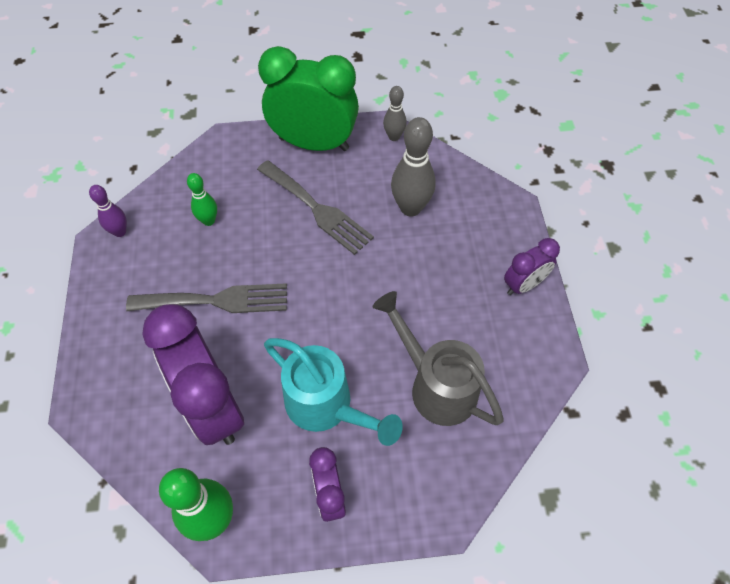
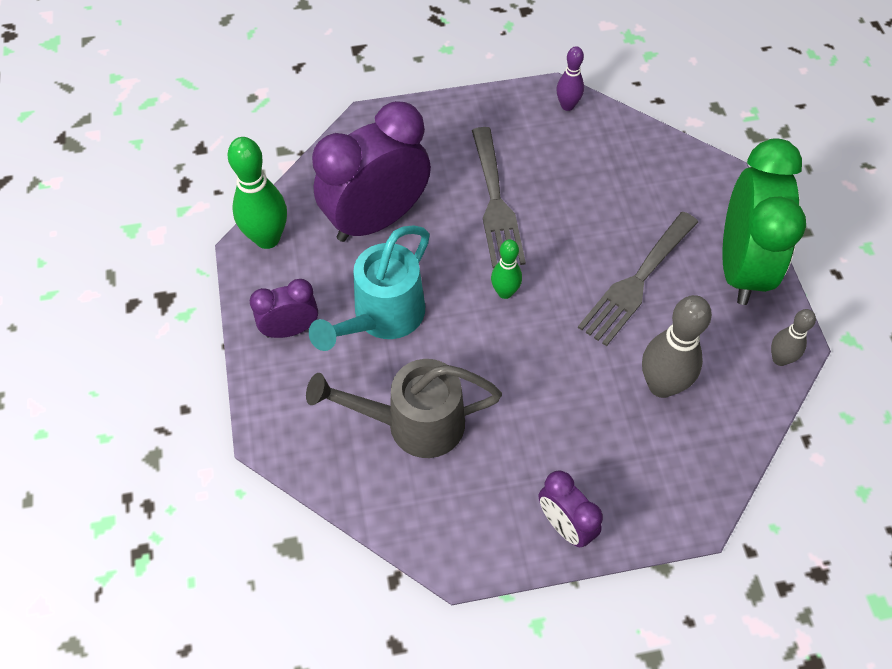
camera: 85 degrees right, 0 degrees up
green bowling pin [187,173,217,226] -> green bowling pin moved to [491,239,522,299]
grey watering can [373,291,504,426] -> grey watering can turned 135 degrees counterclockwise [306,359,502,458]

